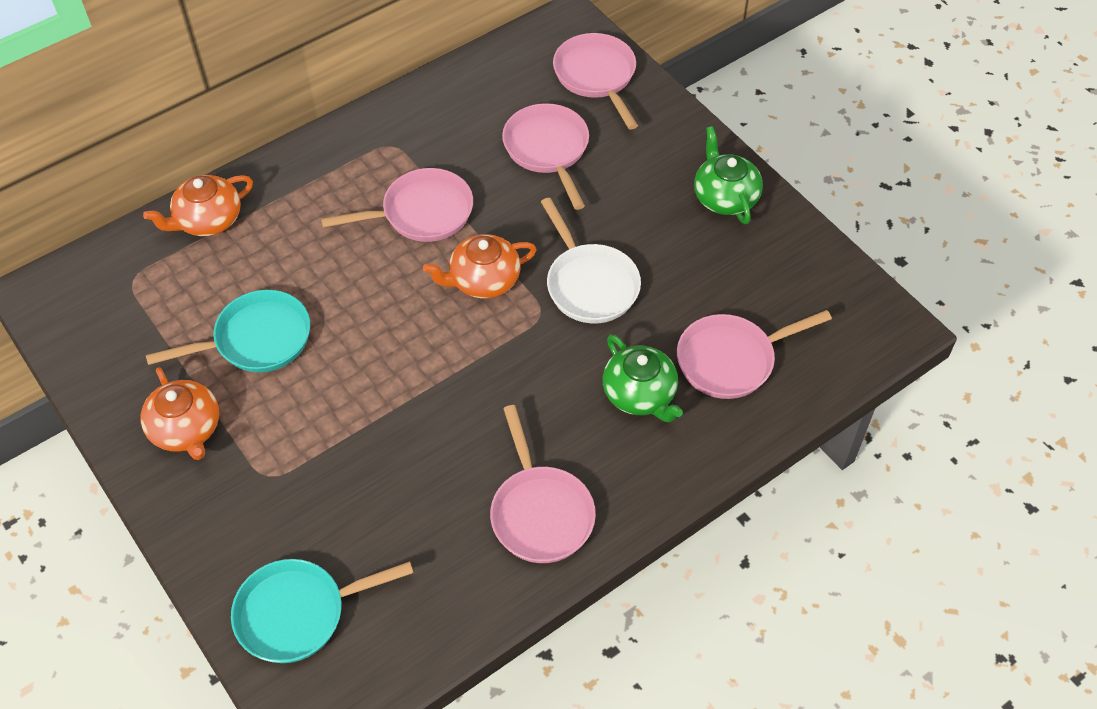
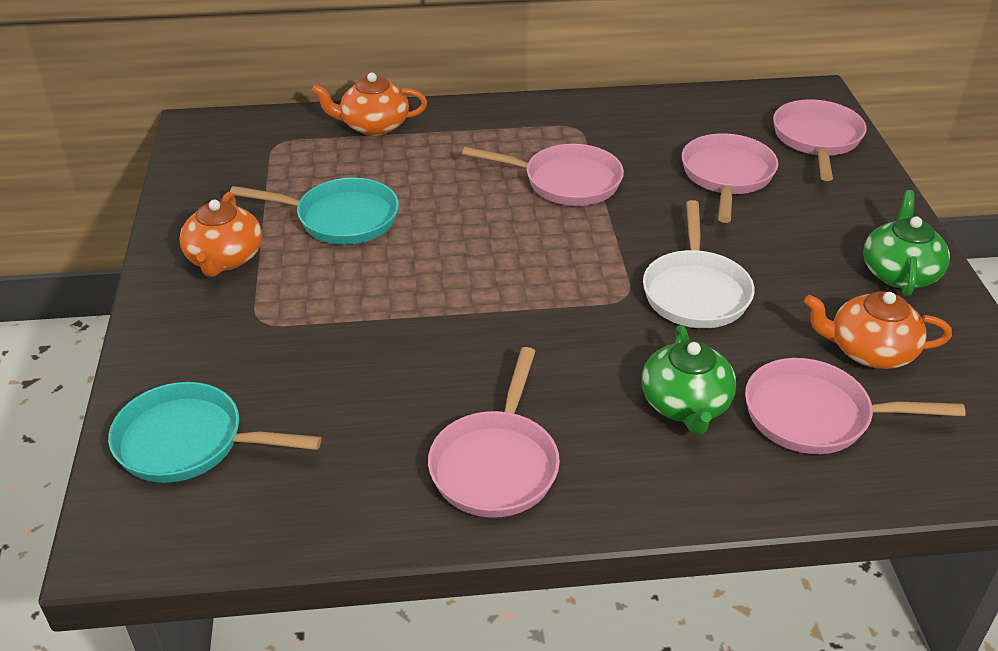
camera: 30 degrees right, 15 degrees down
orange teapot [423,234,537,298] -> orange teapot moved to [804,292,952,369]

